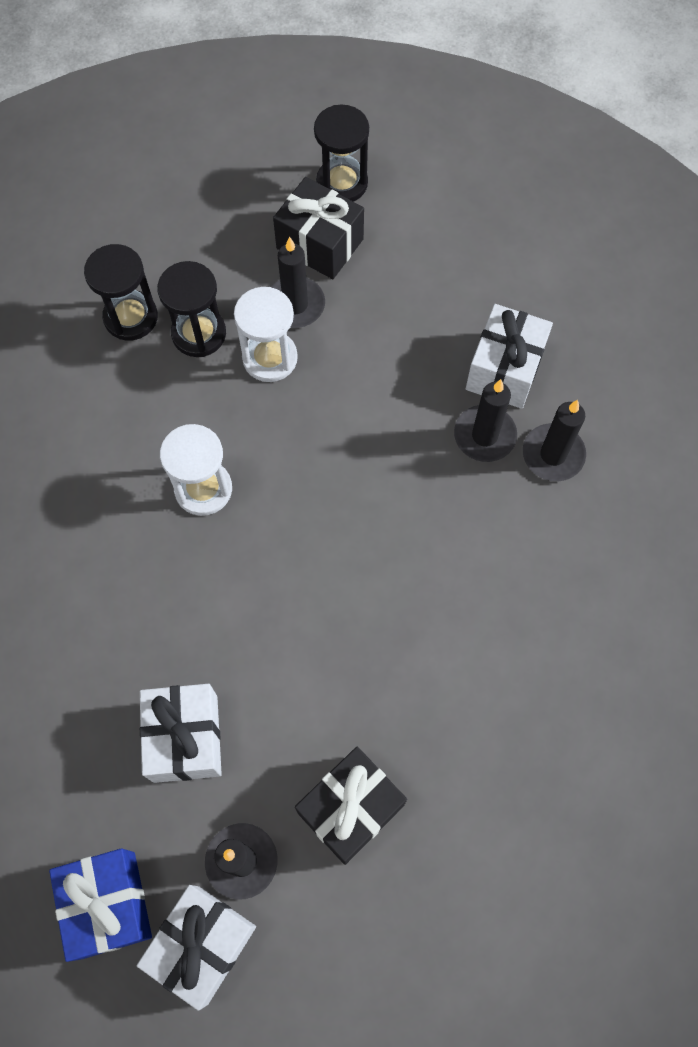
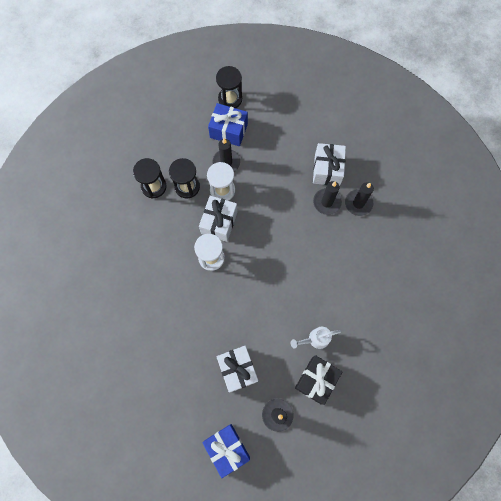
camera: 15 degrees left, 5 degrees up
white gift [137,885,256,1011] -> white gift moved to [199,196,238,242]
black gift [273,177,364,279] -> blue gift [208,103,248,146]
none -> white watering can [291,327,342,349]

